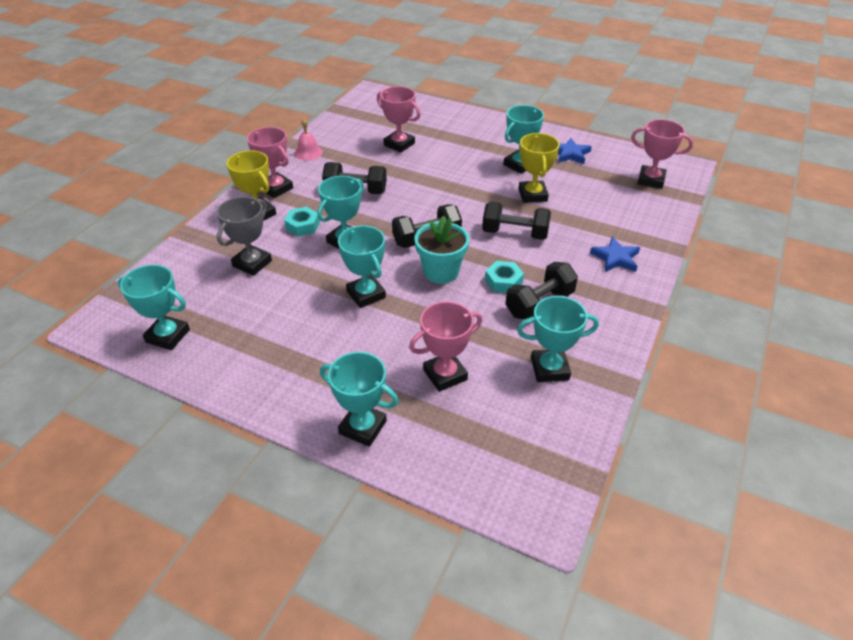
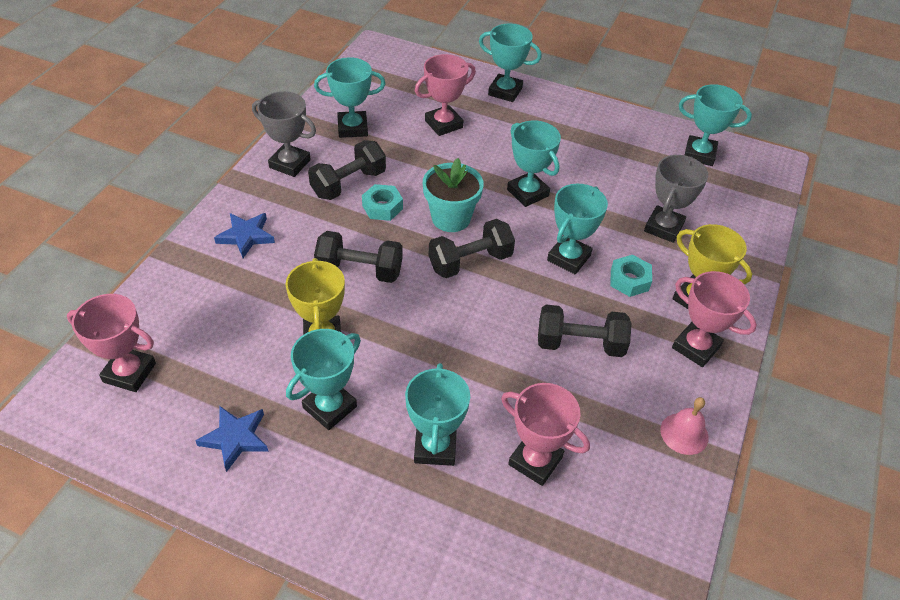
camera: 175 degrees right, 5 degrees up
none -> grey trophy [252,91,316,177]
none -> turquoise trophy [405,363,470,466]

